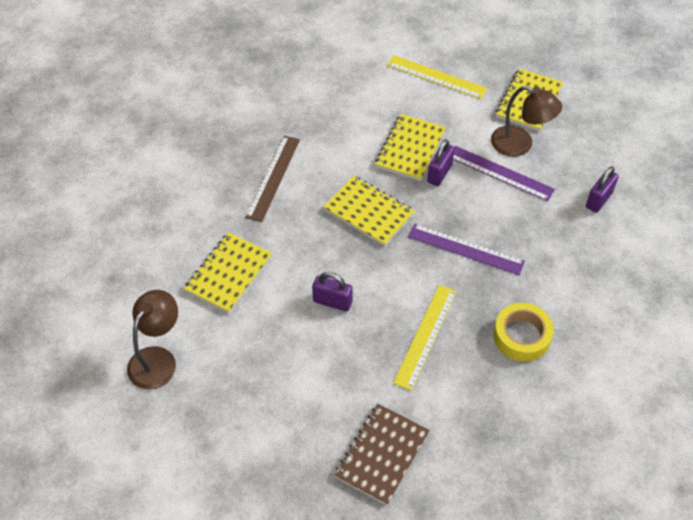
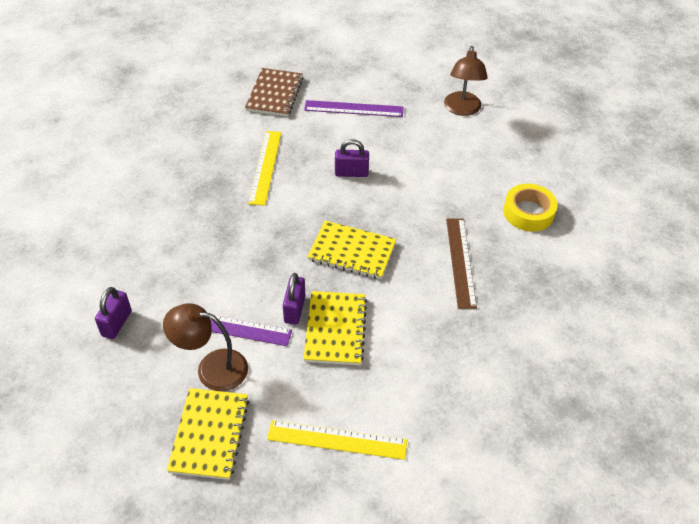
camera: 160 degrees right, 5 degrees down
yellow notebook [184,232,272,313] -> none
purple ruler [408,224,525,275] -> purple ruler moved to [304,100,403,117]
yellow tape [493,303,554,362] -> yellow tape moved to [503,184,558,232]

